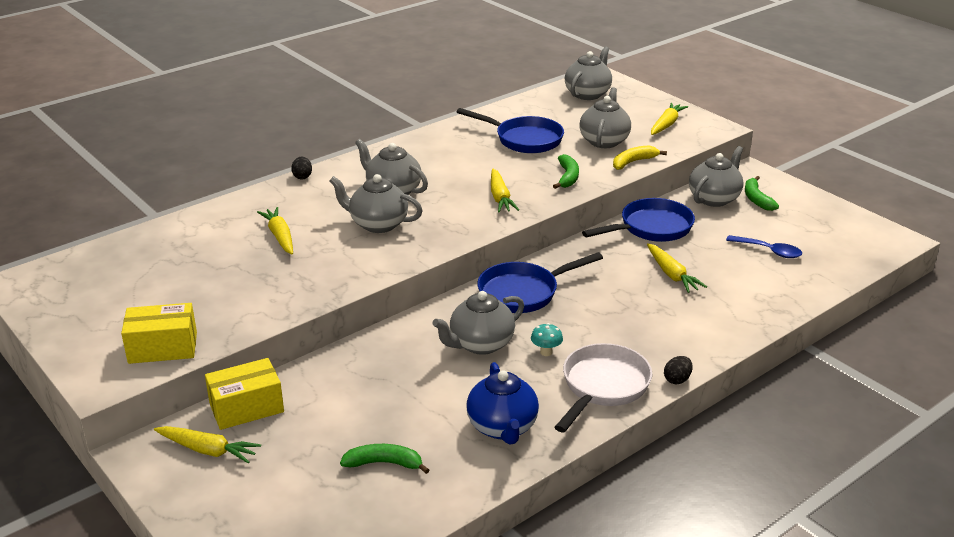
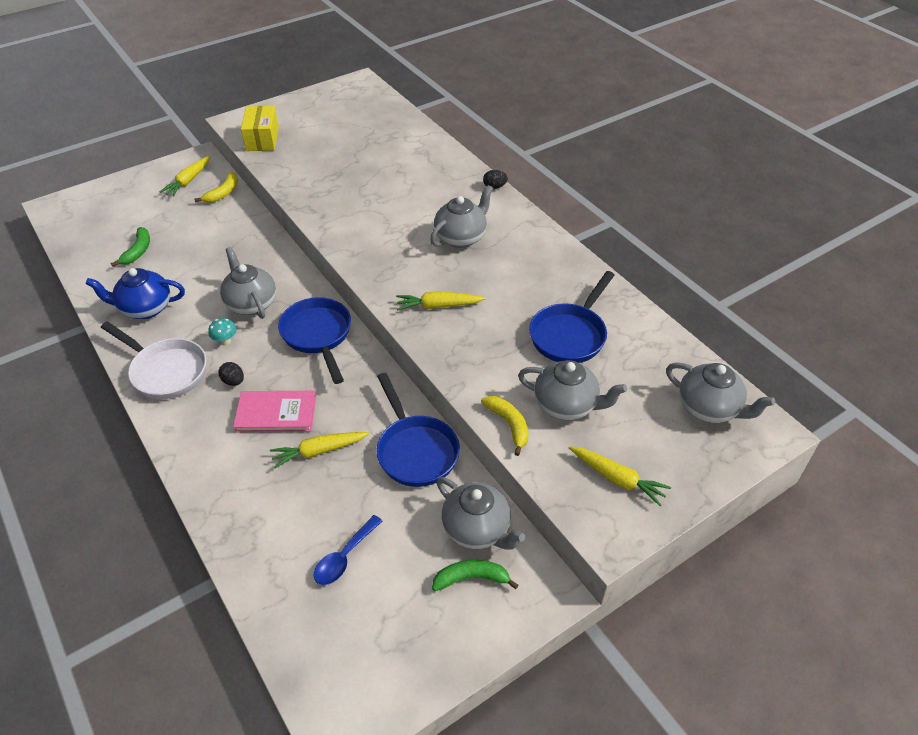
camera: 95 degrees right, 15 degrees up
yellow box [205,358,284,430] -> yellow banana [194,172,238,203]
yellow carrot [257,207,293,254] -> none
grey teapot [329,174,423,233] -> none
green banana [553,154,579,189] -> none
black egg [664,356,693,384] -> black egg moved to [218,362,244,386]
none -> pink book [233,391,316,432]

